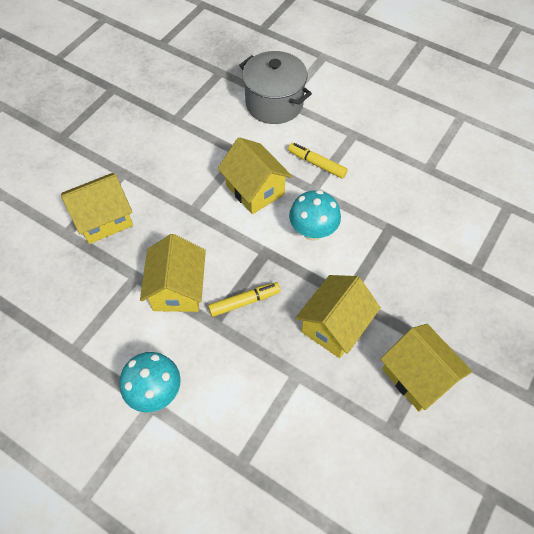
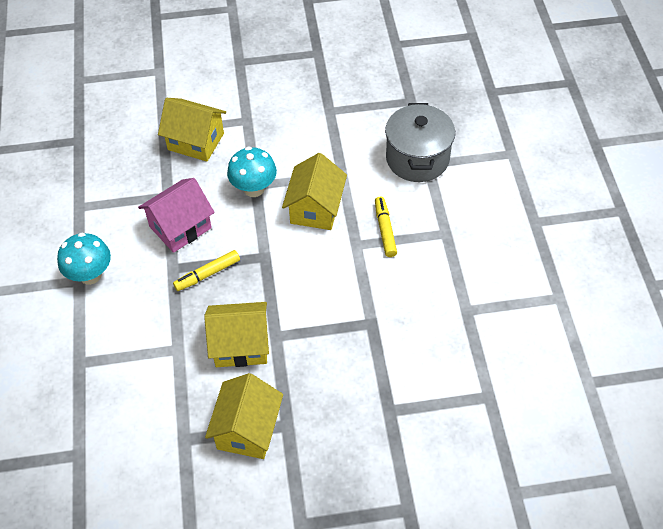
camera: 50 degrees right, 5 degrees down
yellow house [140,234,206,312] -> pink house [138,178,215,253]
yellow marker [208,282,281,317] -> yellow marker turned 120 degrees clockwise [173,250,240,291]
turquoise mushroom [289,190,341,241] -> turquoise mushroom moved to [227,147,277,197]

